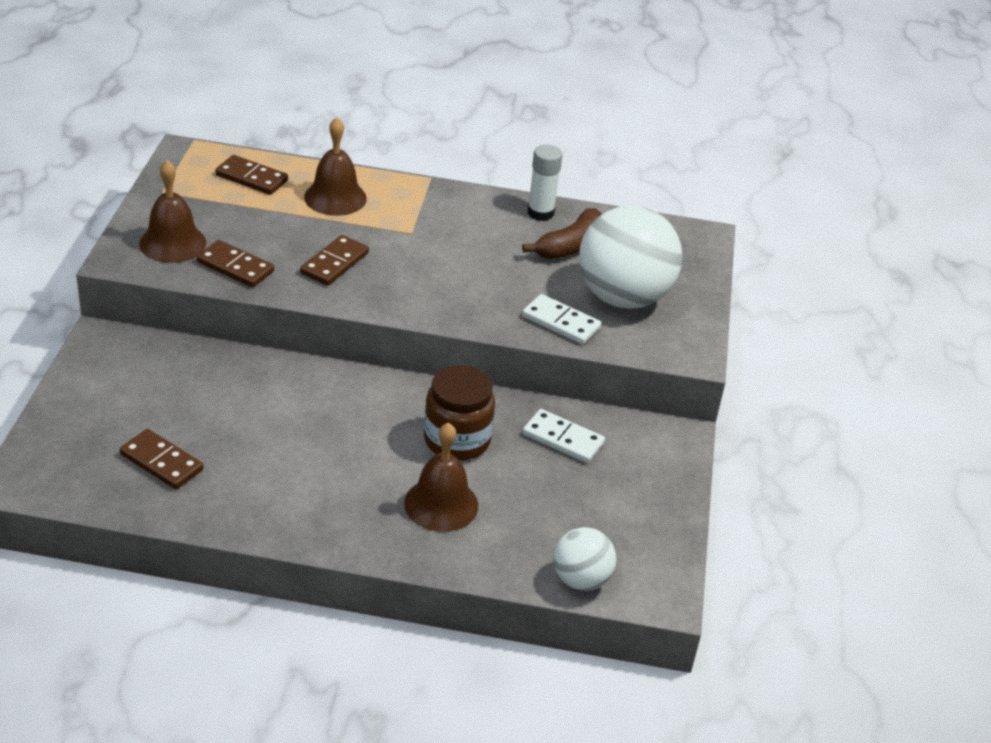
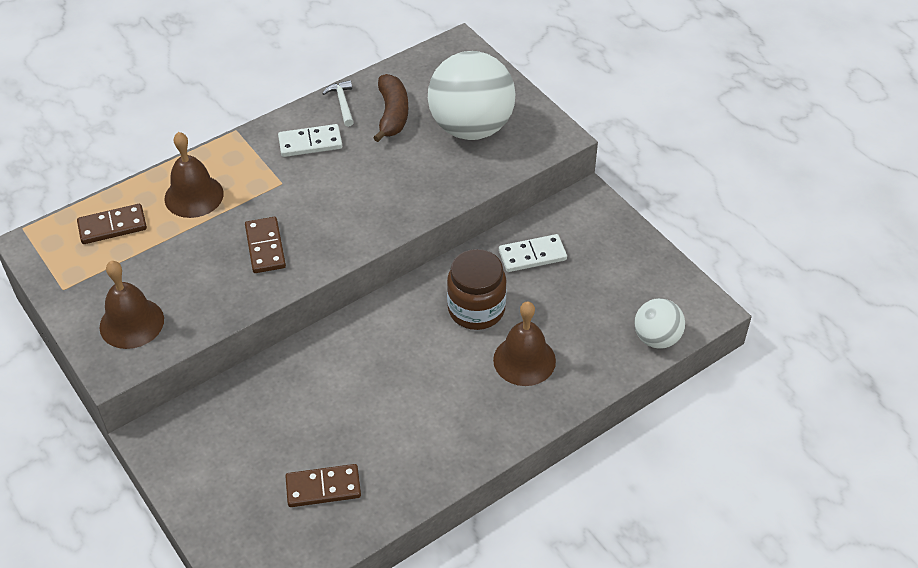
camera: 40 degrees left, 10 degrees up
brown domino [197,240,274,287] -> none
white domino [522,294,602,345] -> white domino moved to [278,124,342,157]
white glue stick [527,145,563,221] -> white hammer [322,80,354,127]

